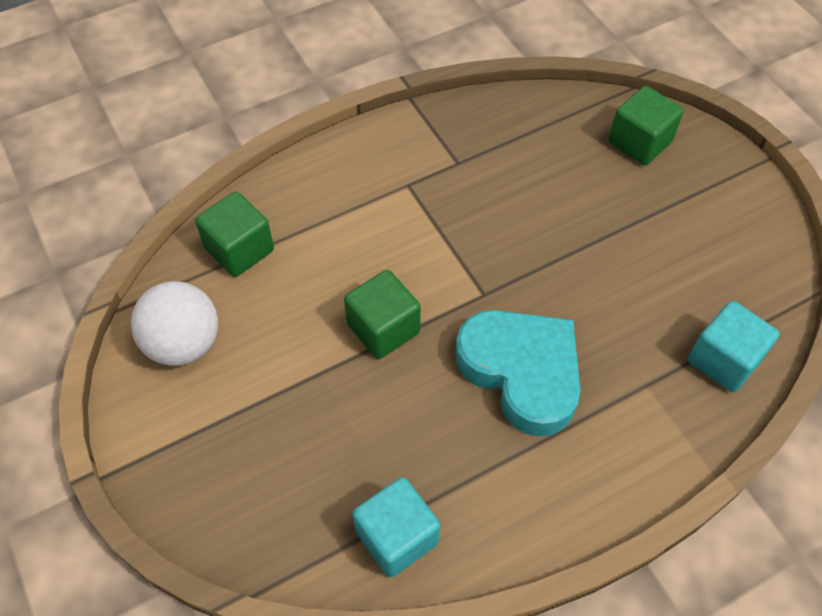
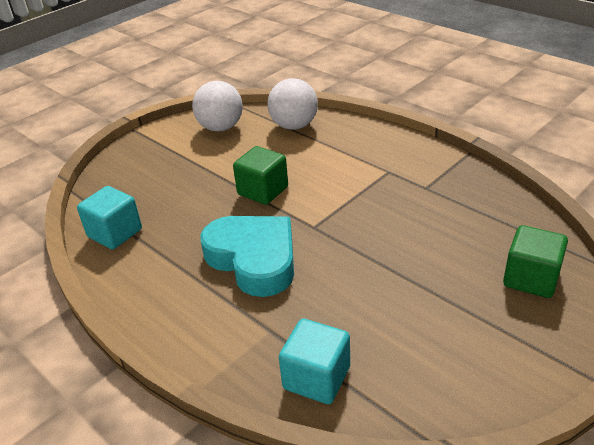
camera: 75 degrees right, 20 degrees down
green cube [195,192,274,277] -> white ball [267,78,318,130]
turquoise heart [455,310,580,437] -> turquoise heart turned 75 degrees counterclockwise [200,216,294,297]

